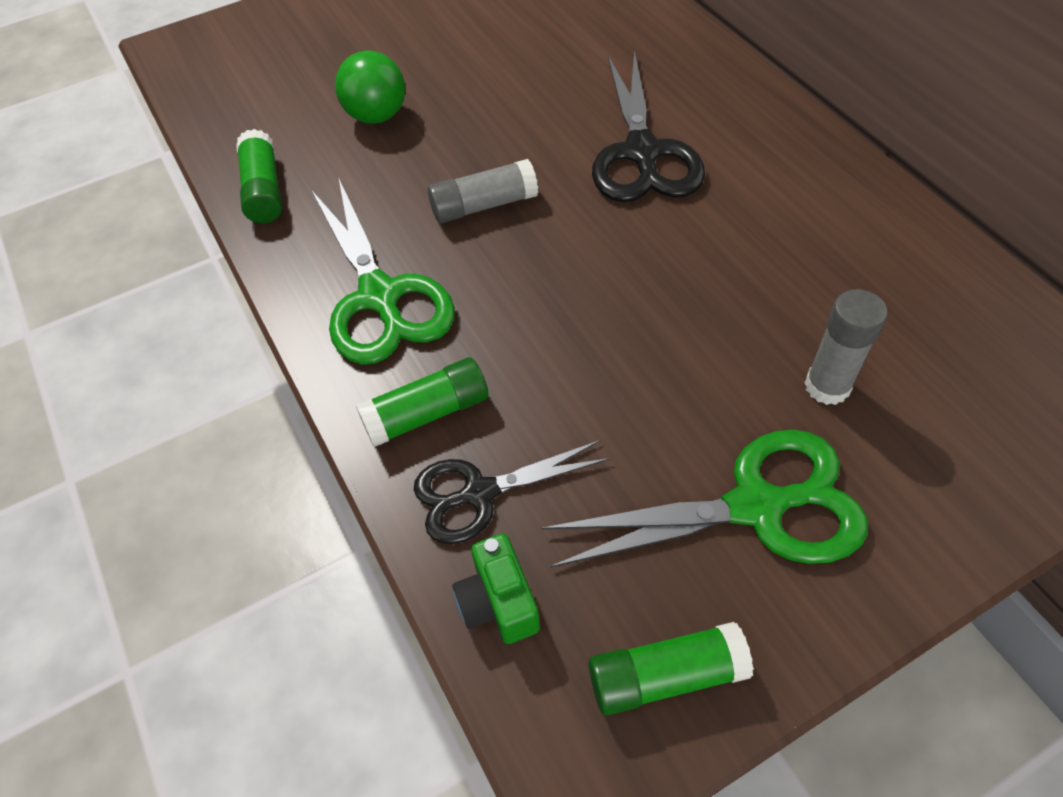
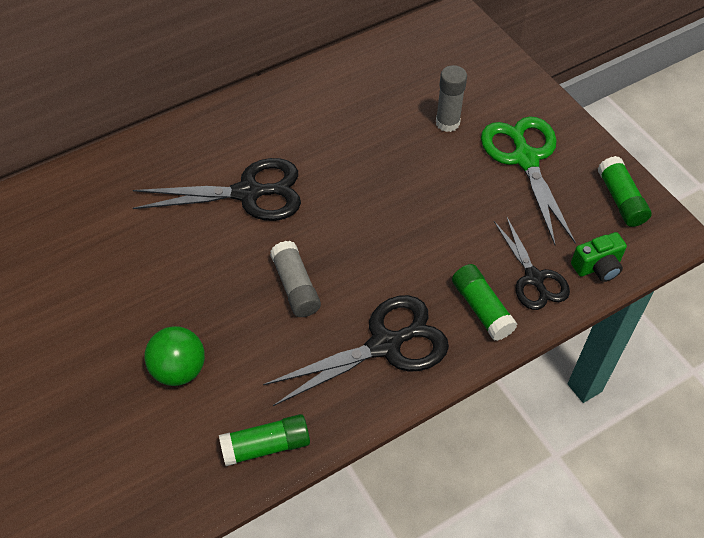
camera: 95 degrees left, 0 degrees up
green scissors [311,179,455,365] -> black scissors [263,295,449,406]

